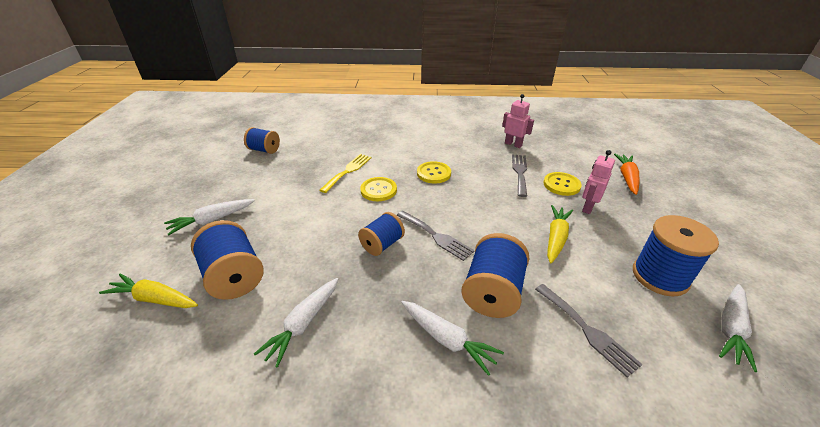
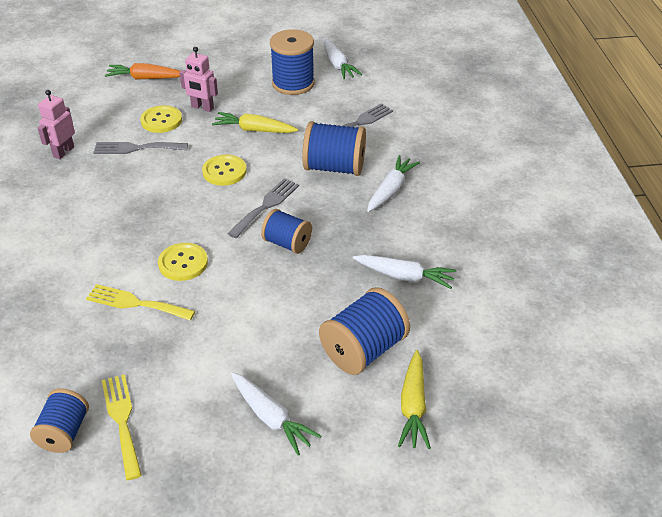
camera: 100 degrees left, 5 degrees up
yellow button [417,161,451,183] -> yellow button moved to [202,154,247,186]
white carrot [719,284,757,372] -> white carrot turned 45 degrees clockwise [323,38,363,79]
none -> yellow fork [102,374,142,480]

